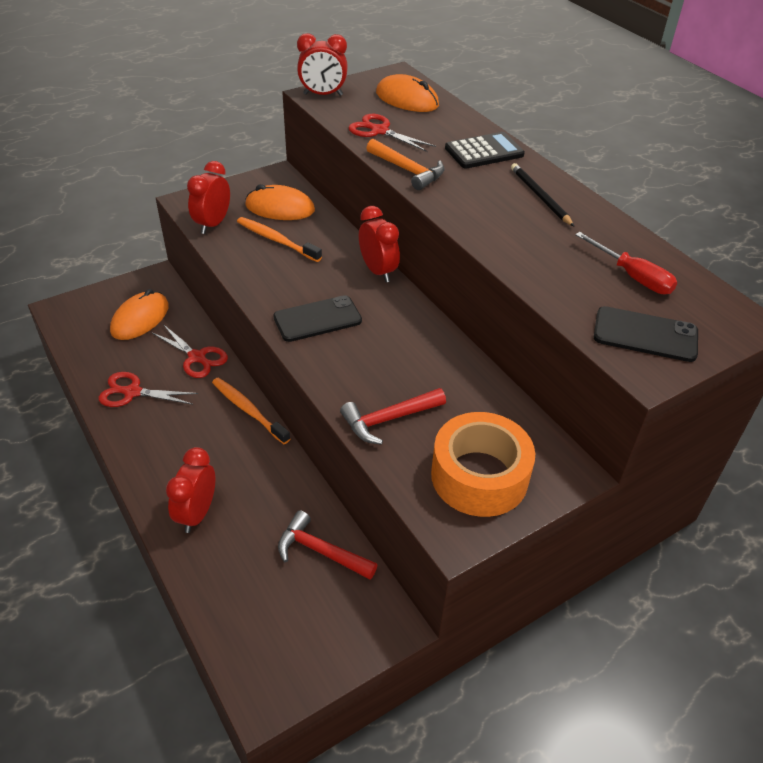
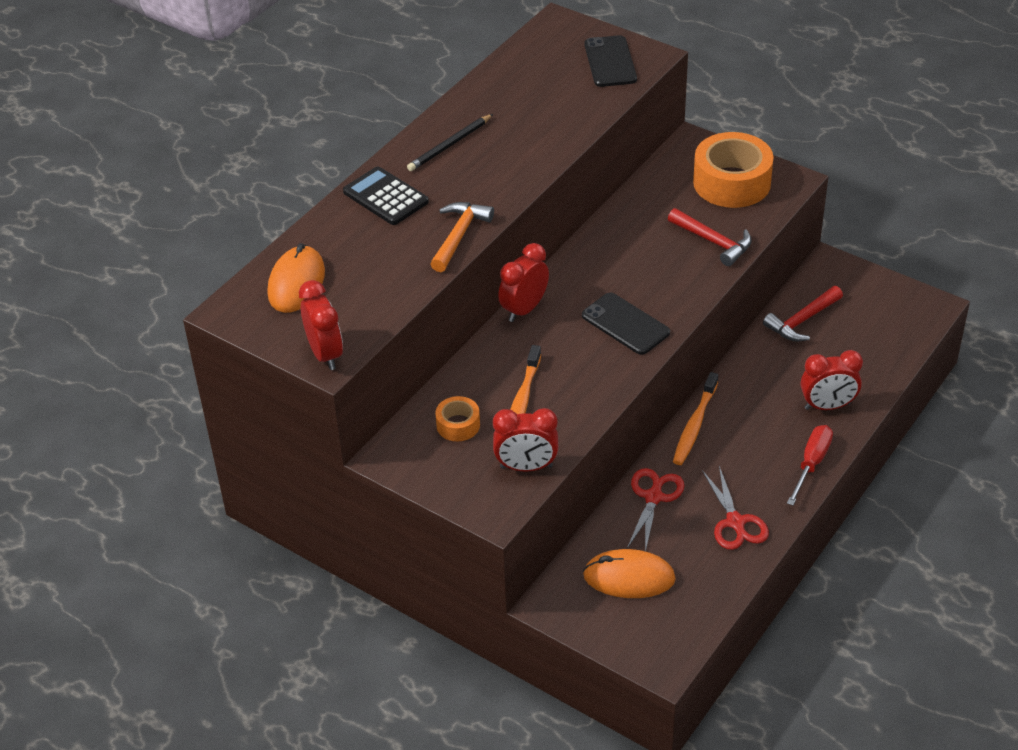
camera: 110 degrees left, 0 degrees up
orange mouse [245,184,315,220] -> orange tape [435,396,480,441]
red hammer [278,510,377,580] -> red hammer turned 45 degrees clockwise [763,286,843,341]
red scissors [348,114,436,152] -> none
red screwdriver [575,232,677,294] -> red screwdriver moved to [787,425,833,505]

